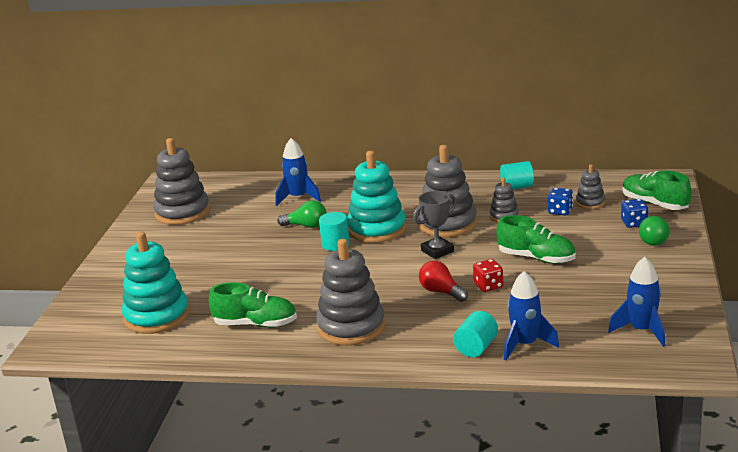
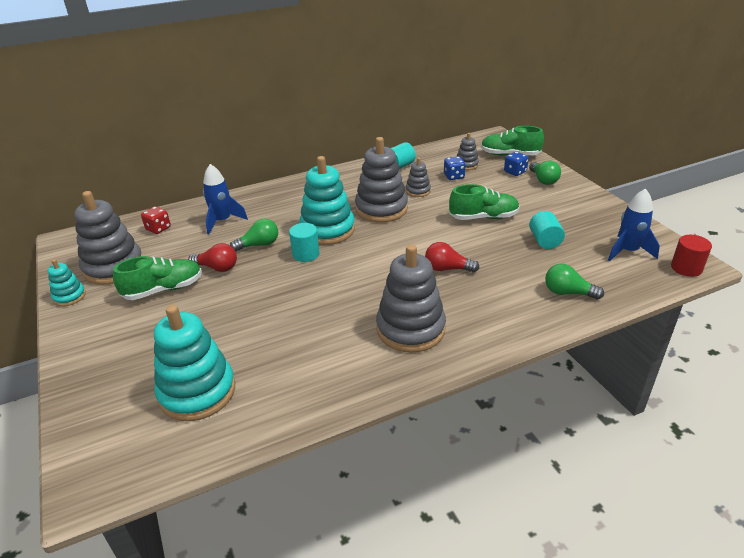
camera: 35 degrees left, 10 degrees up
green shoe [209,282,297,328] -> green shoe moved to [113,256,202,300]
grey trophy [413,191,457,259] -> none
turquoise cylinder [453,311,498,357] -> turquoise cylinder moved to [529,211,565,249]
red dice [473,259,503,292] -> red dice moved to [141,206,171,234]
blue rocket [504,271,559,361] -> green light bulb [545,264,604,300]
none -> turquoise stacking toy [48,259,86,306]
none -> red light bulb [188,243,237,272]
none -> red cylinder [671,235,712,277]

